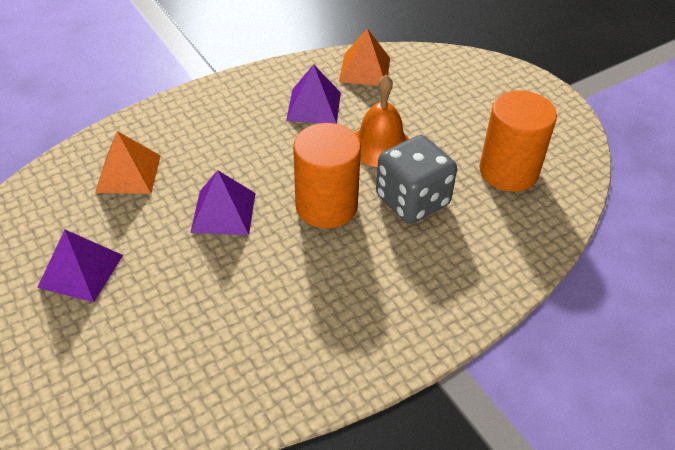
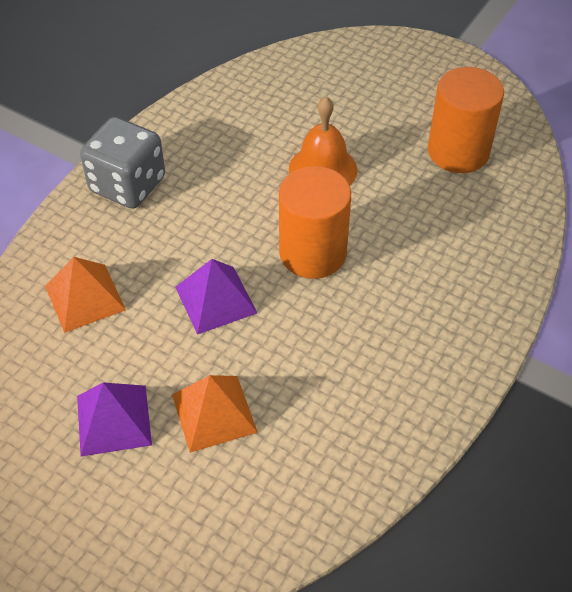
camera: 25 degrees left, 5 degrees up
purple pyramid [286,64,341,124] -> none
orange pyramid [339,28,390,86] -> orange pyramid moved to [172,375,258,453]
grey dice [376,135,457,224] -> grey dice moved to [80,117,165,209]

